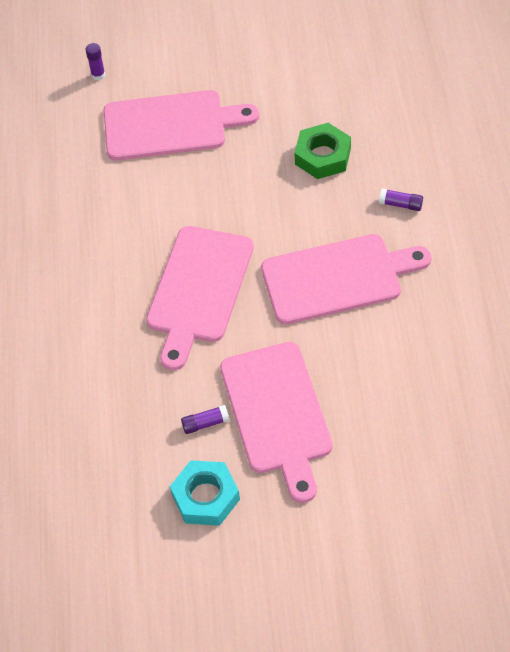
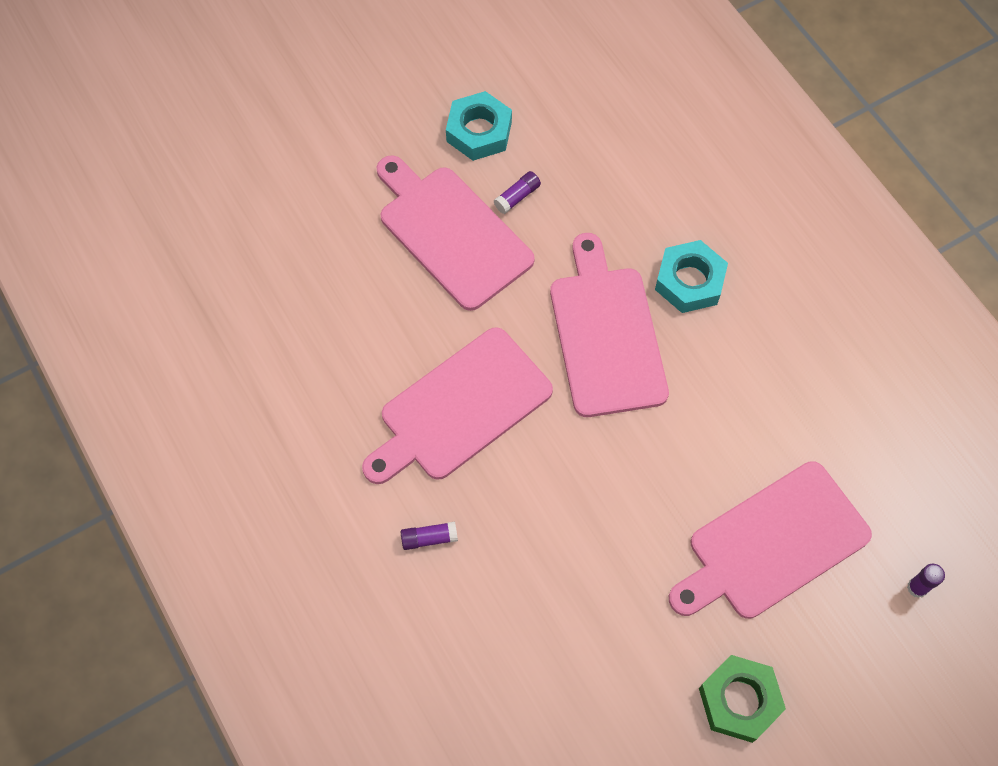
camera: 150 degrees right, 10 degrees up
green nut [294,123,351,179] -> green nut moved to [699,655,786,743]
none -> turquoise nut [655,240,728,313]

